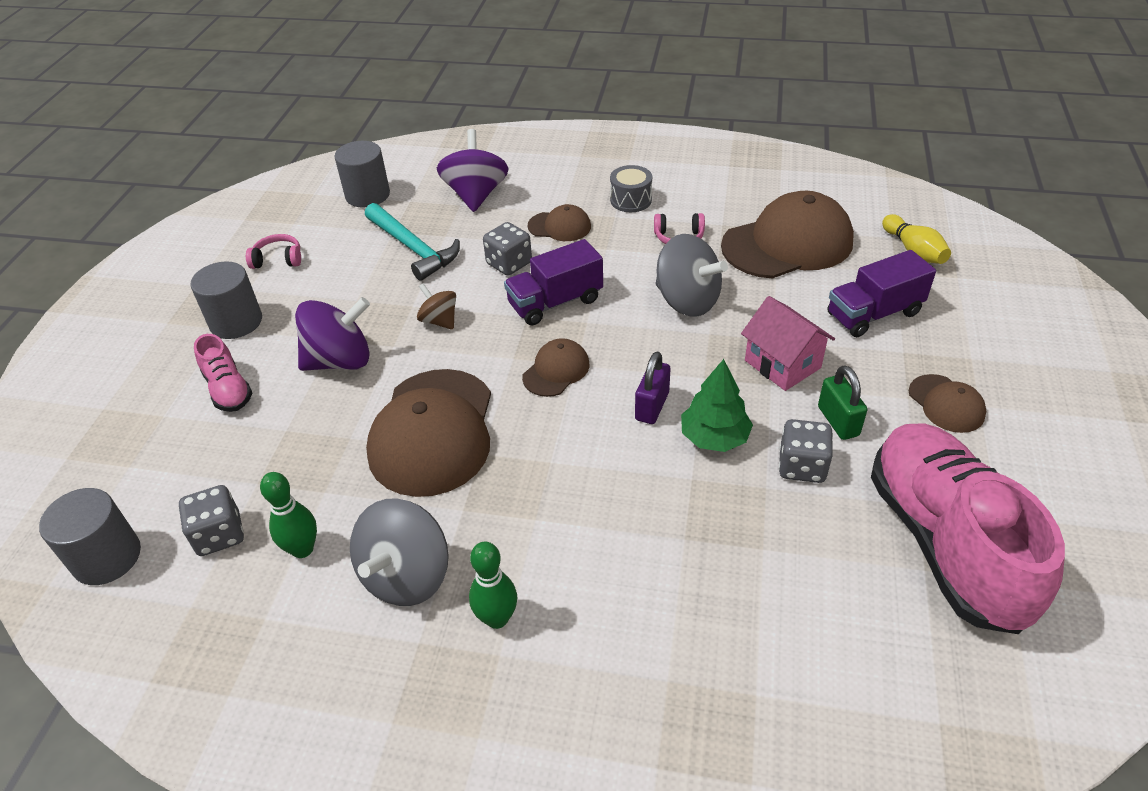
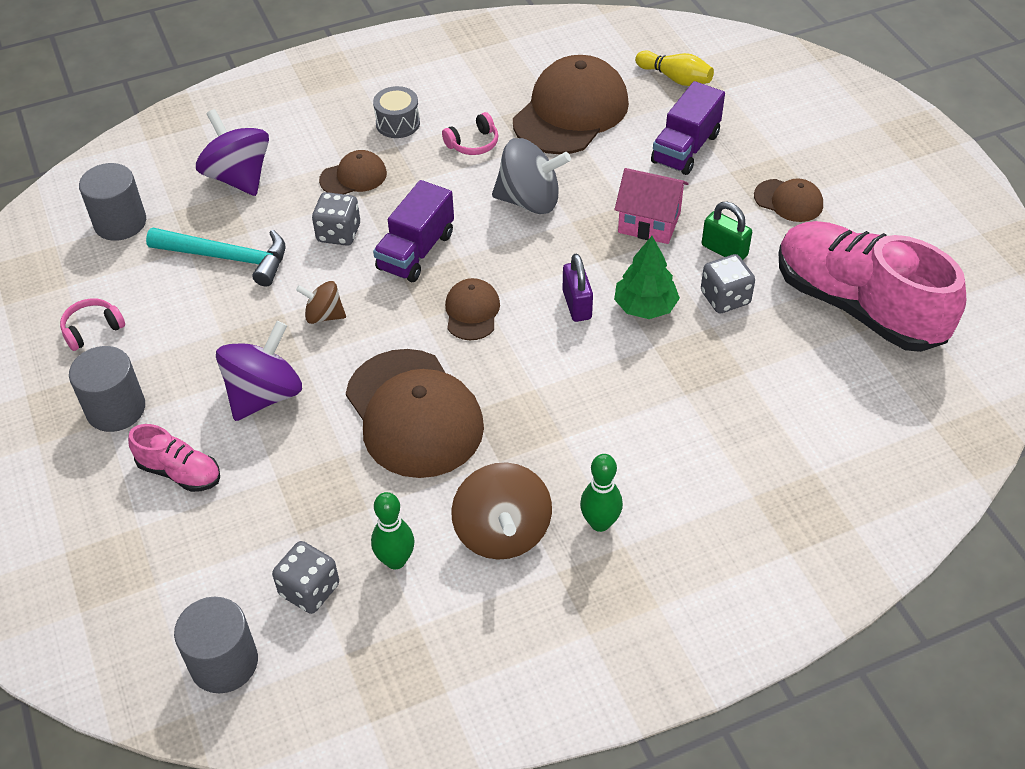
camera: 35 degrees left, 5 degrees up
grey spinning top [350,498,449,606] -> brown spinning top [451,462,552,560]

